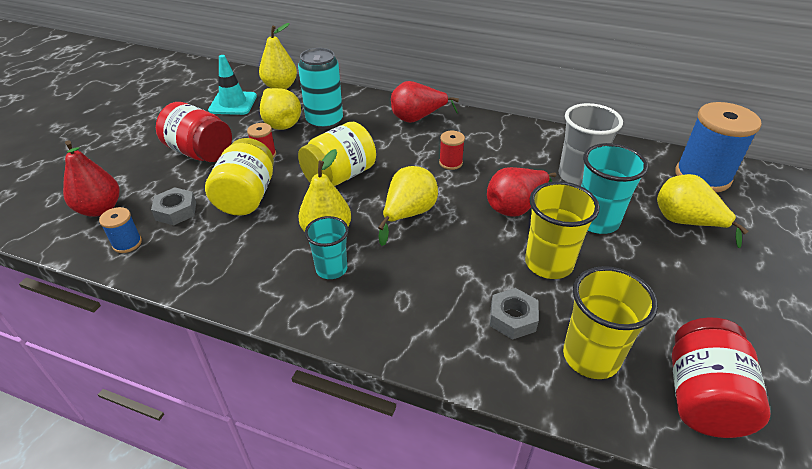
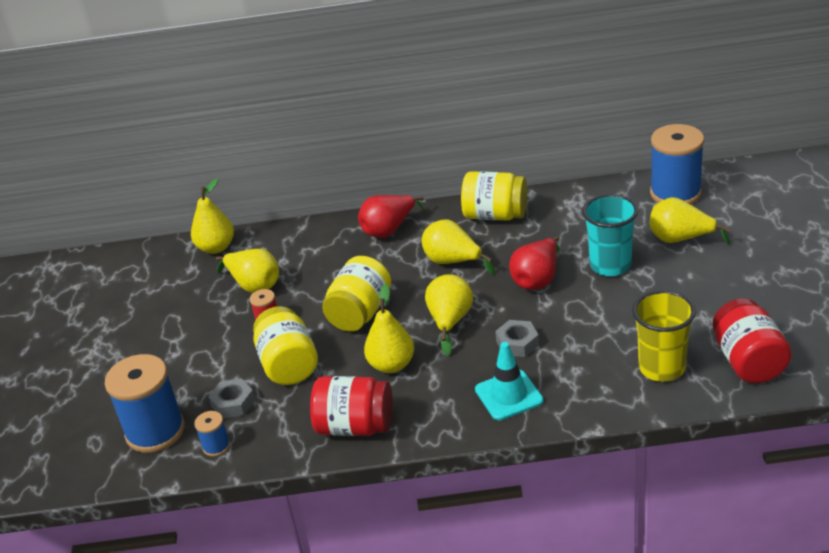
camera: 20 degrees left, 5 degrees down
red pear [63,140,119,217] -> blue spool [105,354,185,453]
red jar [156,102,232,162] -> red jar moved to [310,376,393,436]
turquoise traffic cone [208,55,257,115] -> turquoise traffic cone moved to [475,342,543,420]
turquoise can [298,48,343,129] -> none
turquoise cup [305,216,349,279] -> none
red spool [439,131,465,170] -> yellow pear [422,219,495,275]
grey nut [490,288,539,340] -> grey nut moved to [495,320,539,357]
yellow cup [525,181,600,279] -> none
grey cup [558,103,623,186] -> none
none -> yellow jar [461,171,527,221]

